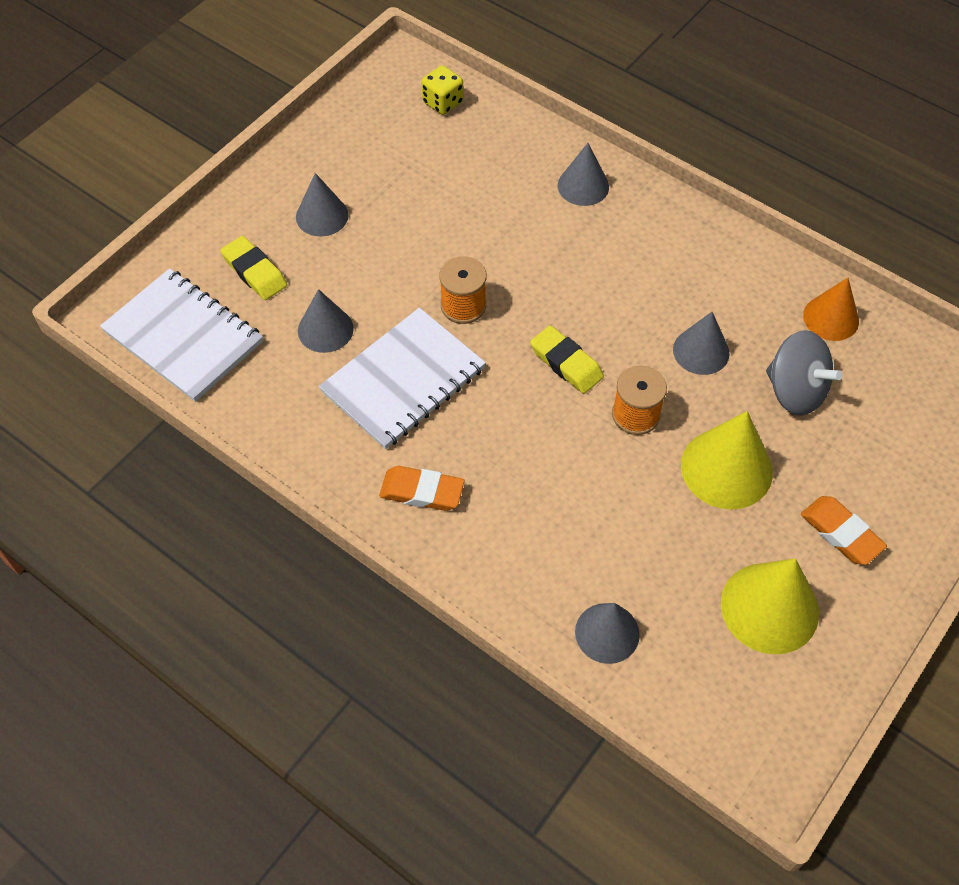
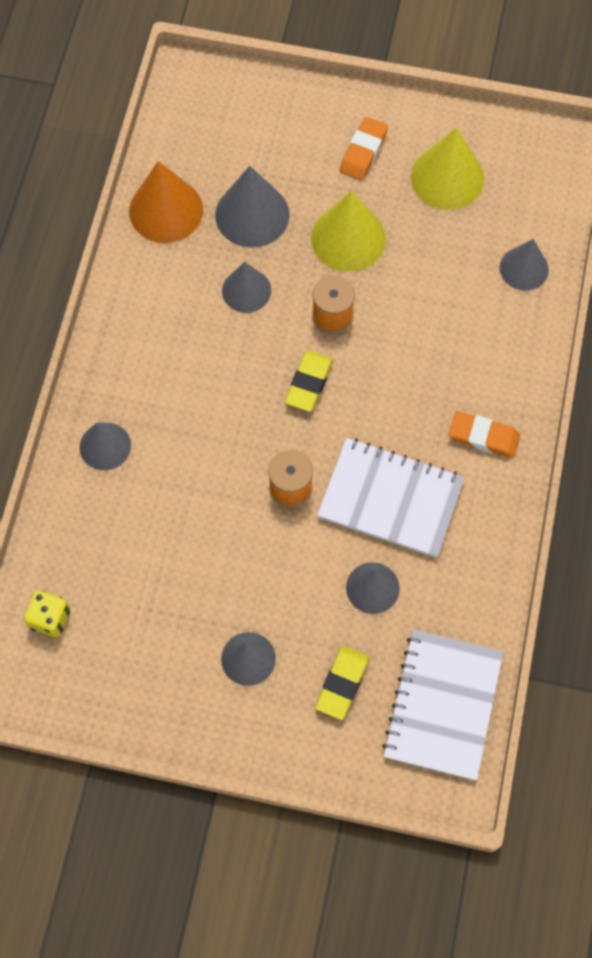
camera: 115 degrees left, 10 degrees up
orange eraser [379,466,464,511] -> orange eraser turned 60 degrees counterclockwise [449,411,520,458]
grey spinning top [766,330,842,416] -> grey cone [215,166,290,247]
orange cone [803,278,859,341] -> orange cone [129,161,203,243], size x1.54

